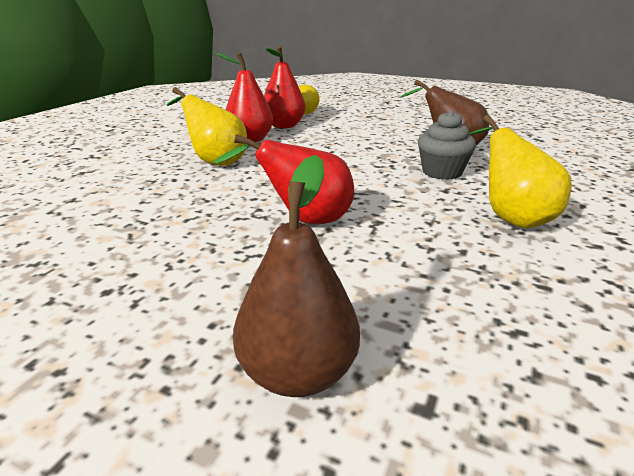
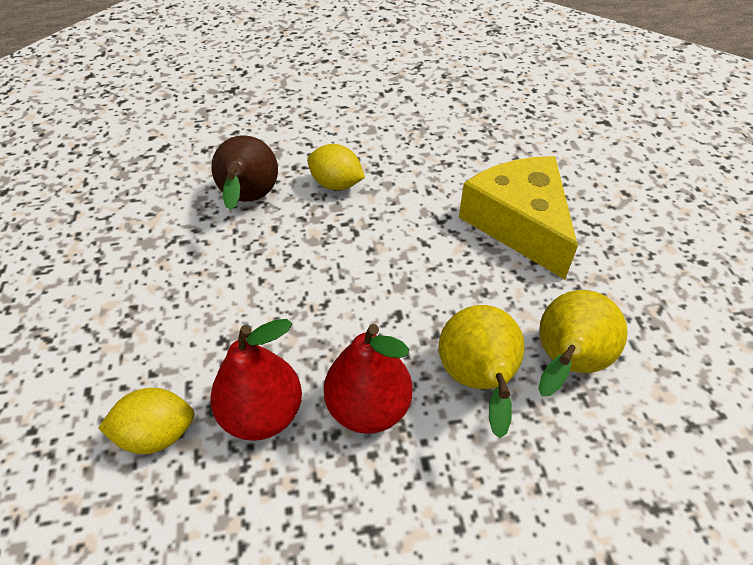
camera: 125 degrees left, 20 degrees up
red pear [214,134,354,224] -> yellow cheese [459,156,578,279]
brown pear [233,155,360,397] -> none
grey cupcake [418,110,476,180] -> yellow lemon [307,144,365,190]
yellow pear [469,115,572,229] -> yellow pear moved to [538,290,628,396]

